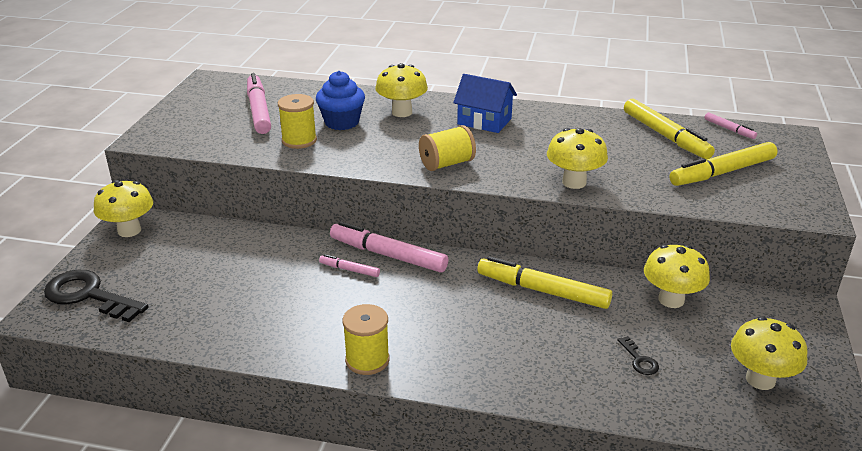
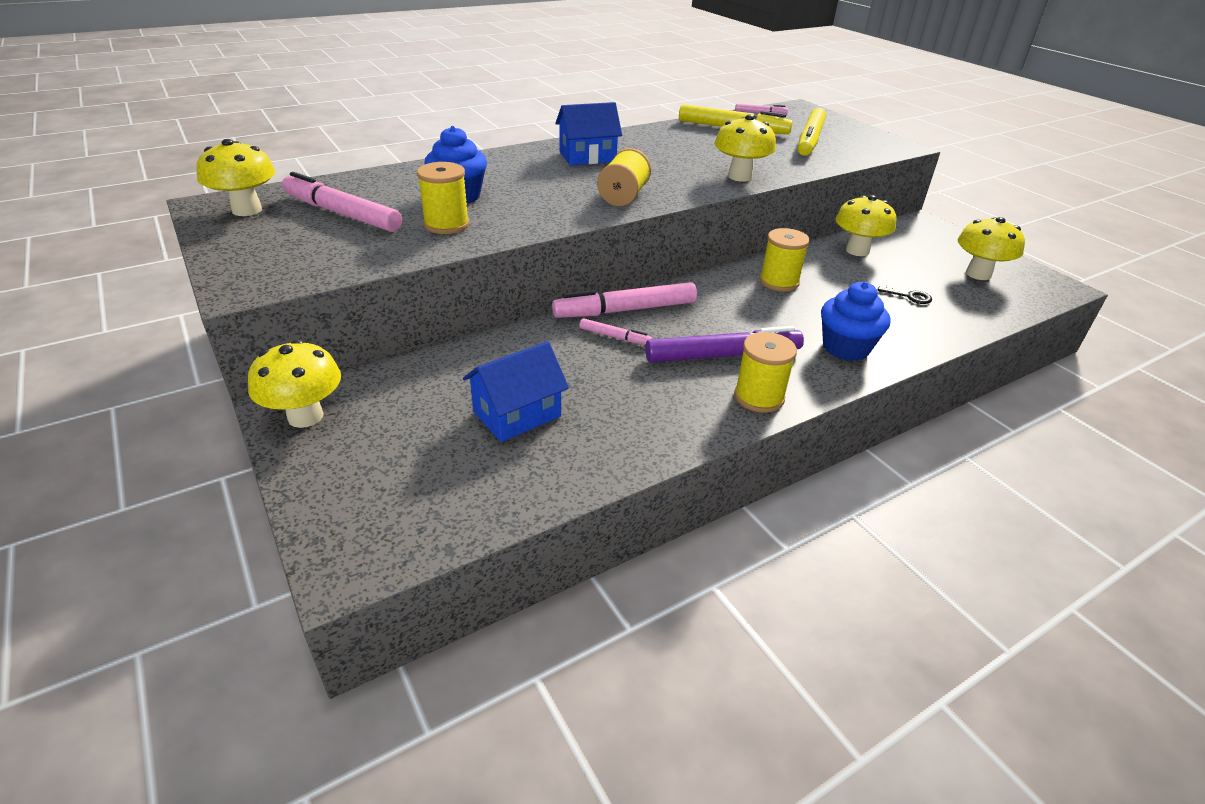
camera: 45 degrees left, 5 degrees up
black key [44,270,149,322] -> none
pink marker [319,254,380,277] -> pink marker turned 135 degrees counterclockwise [579,318,653,345]
yellow mushroom [375,63,428,117] -> yellow mushroom moved to [196,139,275,216]
yellow marker [477,256,612,309] -> yellow spool [759,228,810,292]
none -> blue house [463,341,569,442]
none -> purple marker [645,326,804,362]
none -> blue cupcake [821,282,890,361]

